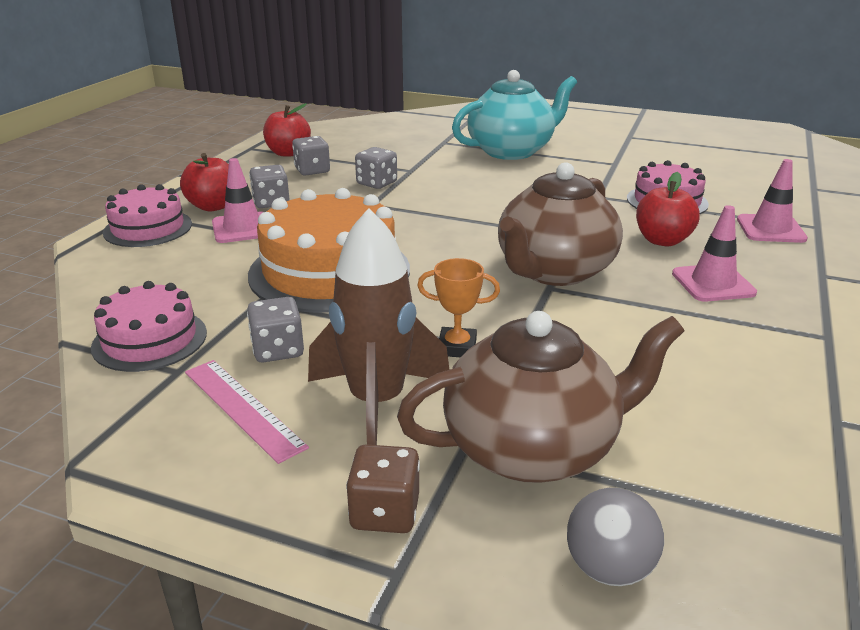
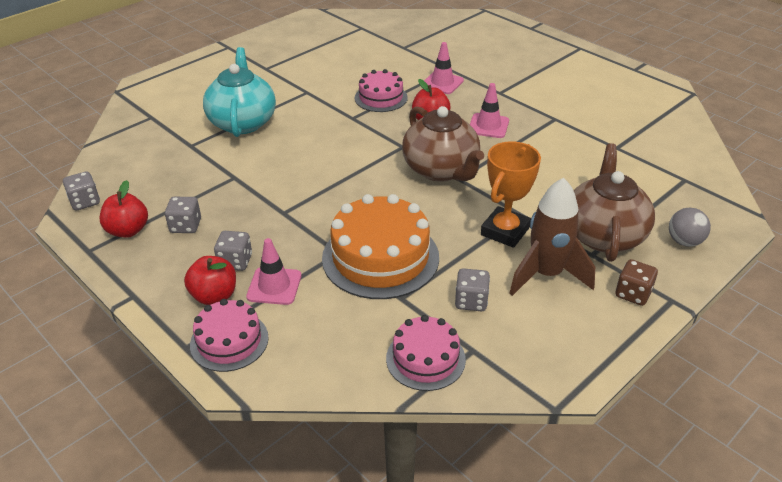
camera: 65 degrees left, 10 degrees up
pink ruler [185,360,309,464] -> none
grey dice [355,147,397,189] -> grey dice moved to [63,171,100,210]
orange trophy [417,258,500,357] -> orange trophy [481,141,541,248], size x1.74

